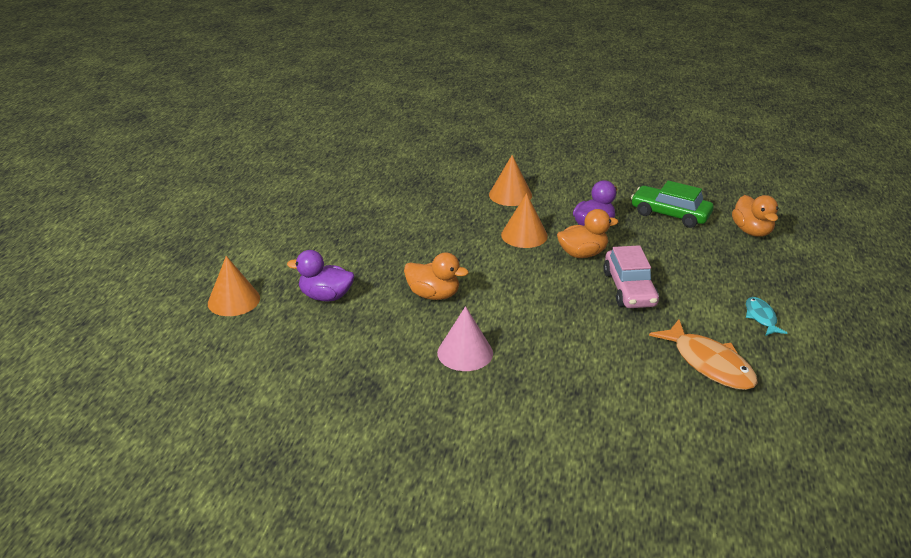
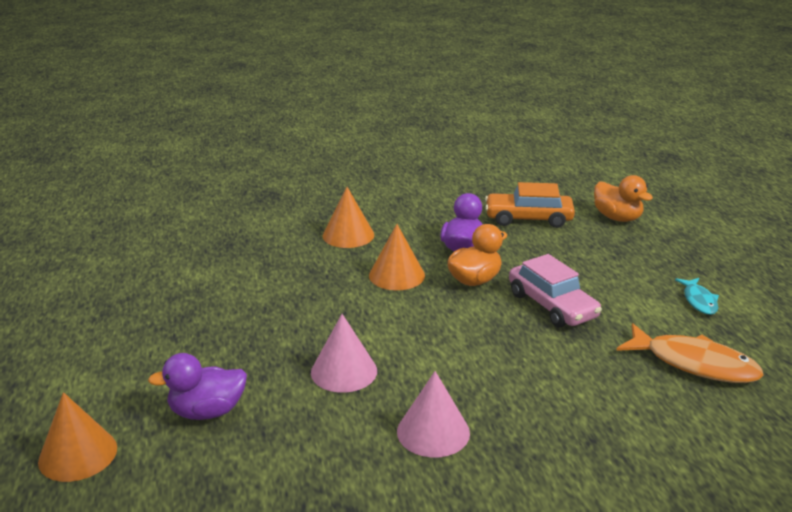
camera: 25 degrees left, 5 degrees down
orange duck [404,252,469,300] -> pink cone [311,314,377,393]
green car [631,181,713,228] -> orange car [485,182,575,228]
turquoise fish [746,297,787,336] -> turquoise fish turned 150 degrees counterclockwise [675,278,719,315]

